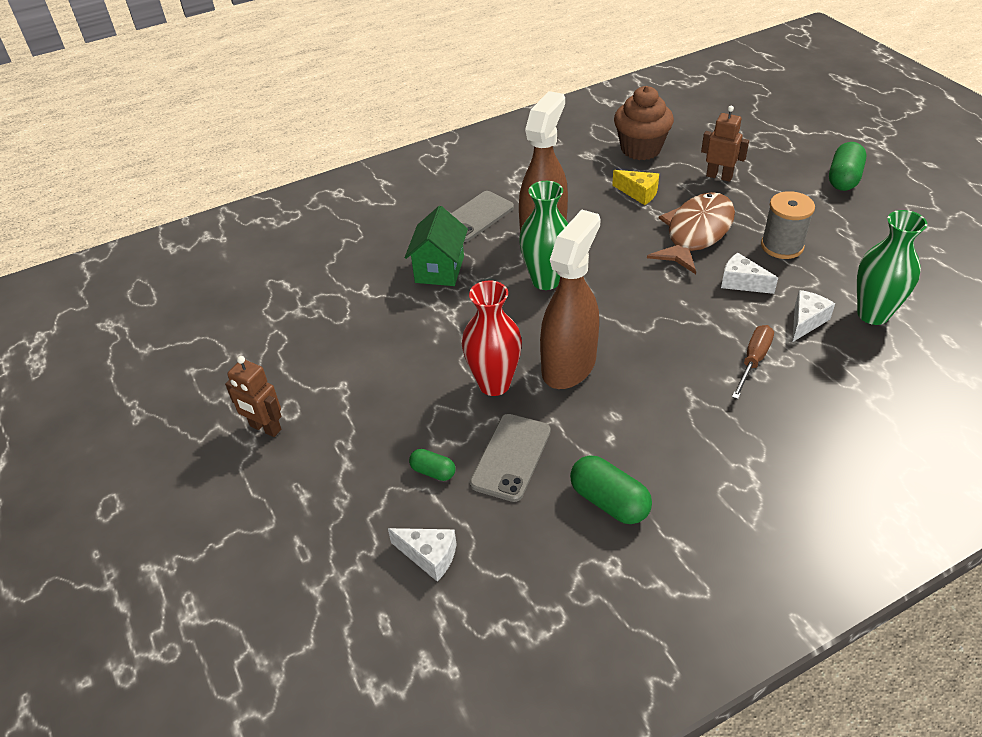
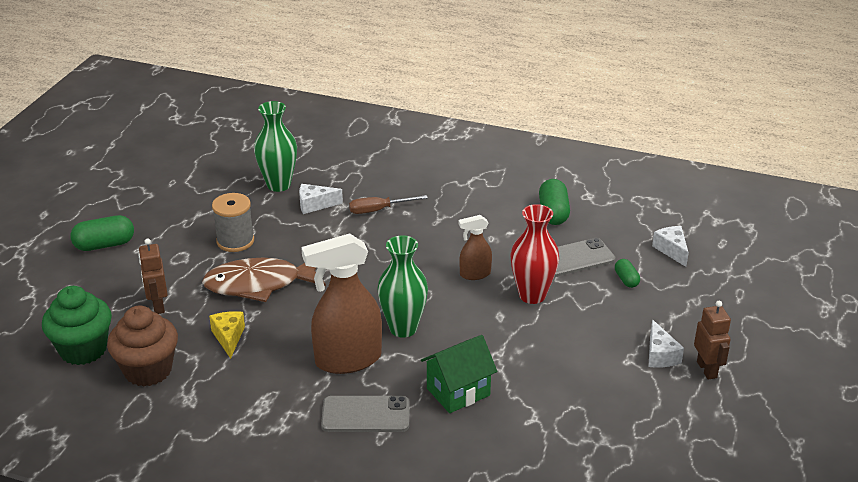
camera: 135 degrees left, 10 degrees down
brown spray bottle [540,210,601,389] -> brown spray bottle [459,215,492,280], size x0.51
white cheese [721,253,778,294] -> white cheese moved to [648,320,684,368]
none -> green cupcake [42,286,112,365]

